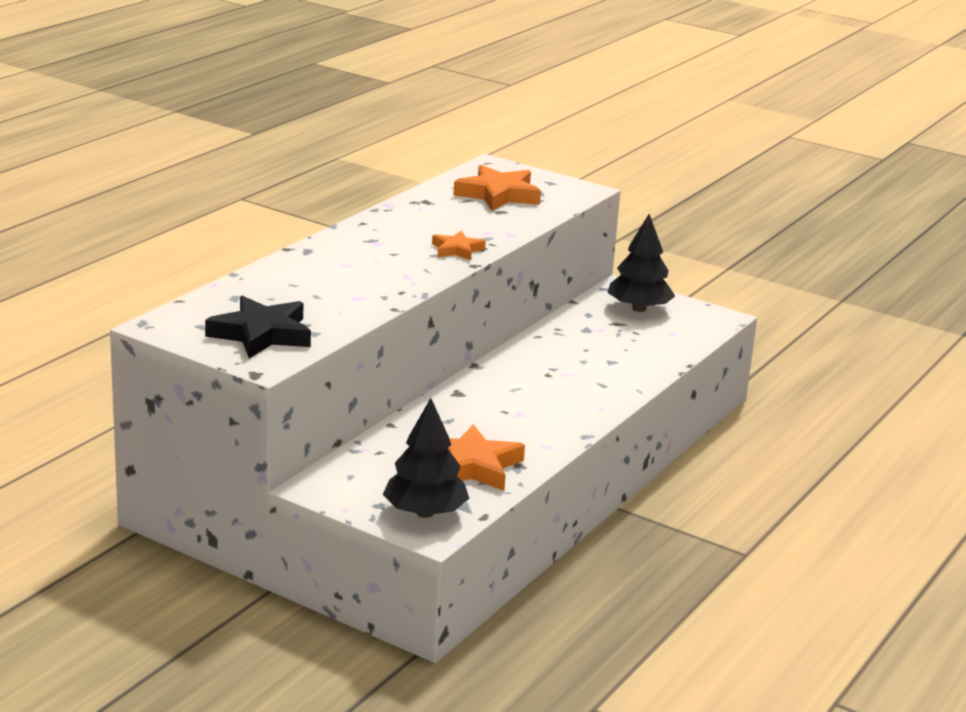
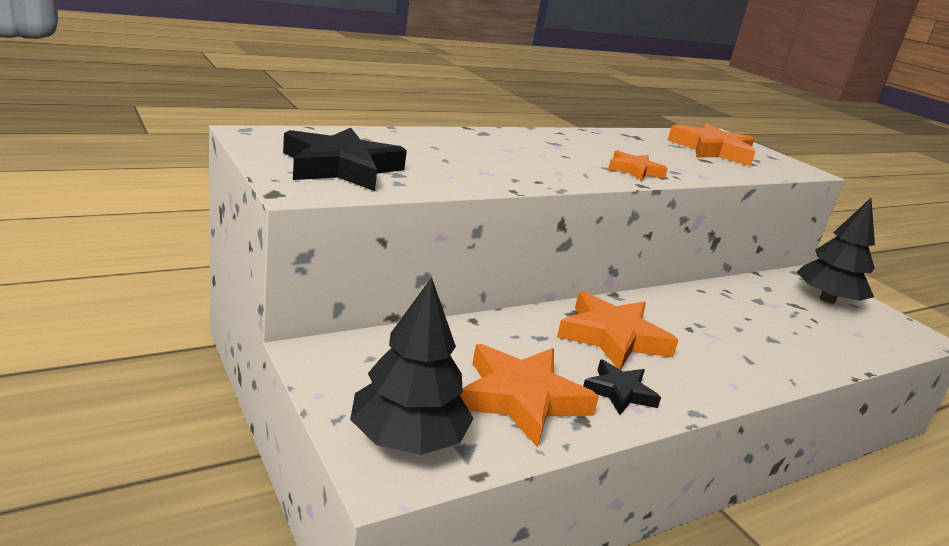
camera: 25 degrees right, 0 degrees up
none -> orange star [557,291,679,370]
none -> black star [583,360,661,415]

